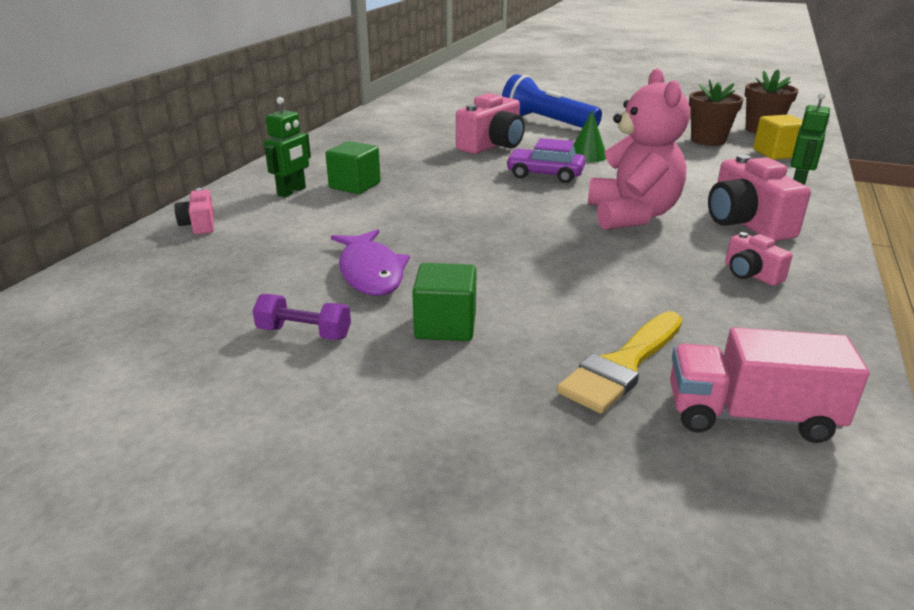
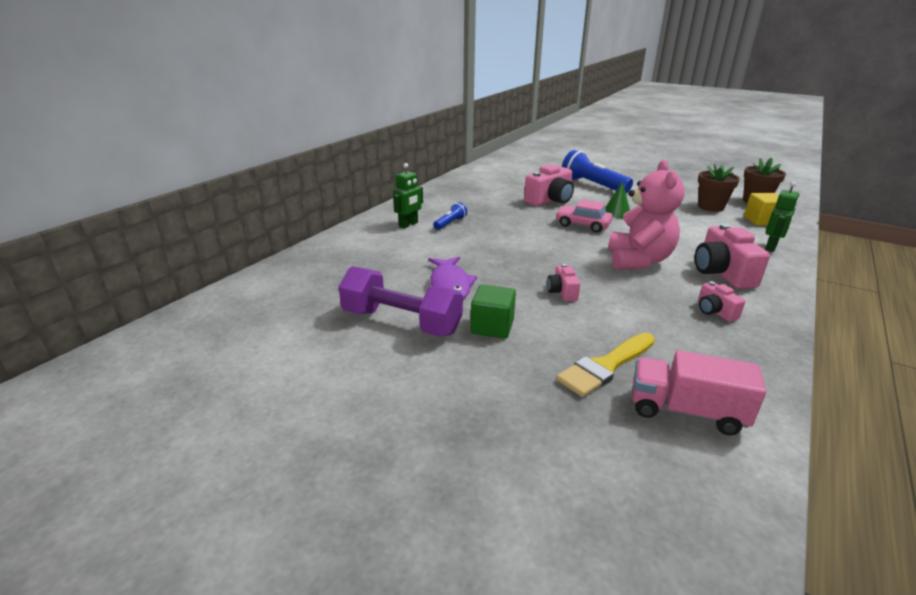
camera: 10 degrees right, 0 degrees up
pink camera [175,188,214,234] -> pink camera moved to [547,264,580,302]
purple dumbbell [253,294,351,340] -> purple dumbbell [339,266,463,337], size x2.03
green cube [325,141,381,194] -> blue flashlight [433,202,467,230]
purple car [506,138,586,183] -> pink car [555,199,613,233]

